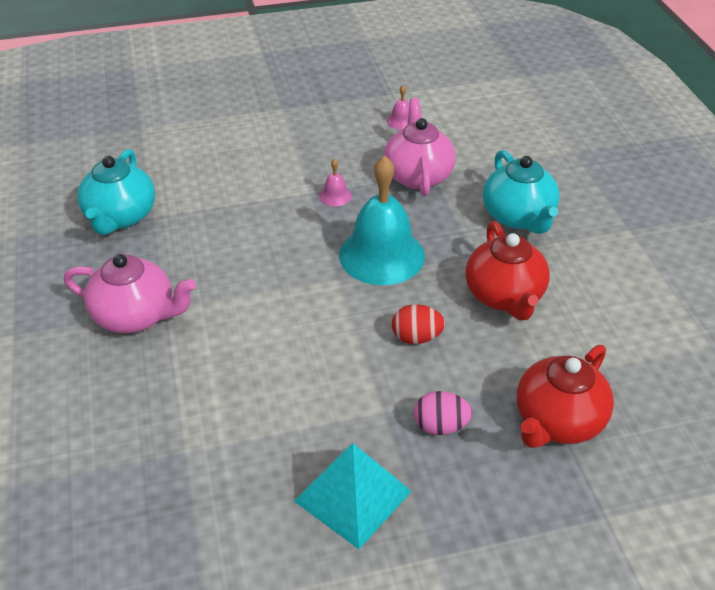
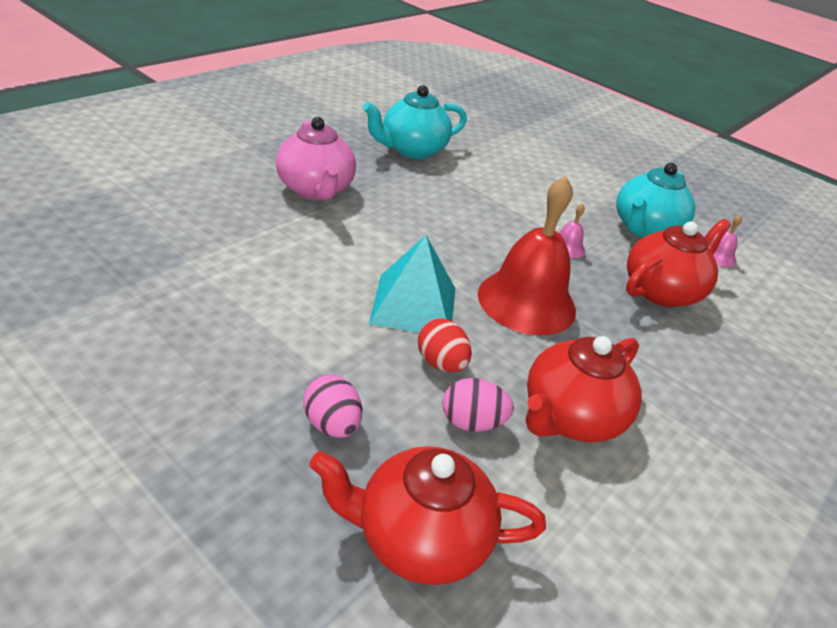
camera: 50 degrees right, 5 degrees down
turquoise pyramid [294,443,412,549] -> turquoise pyramid moved to [369,235,455,333]
turquoise bell [339,155,425,285] -> red bell [478,176,576,335]
pink teapot [384,98,456,196] -> red teapot [626,219,731,307]
turquoise teapot [483,150,560,234] -> turquoise teapot moved to [616,163,696,238]
none -> pink egg [442,378,514,432]

